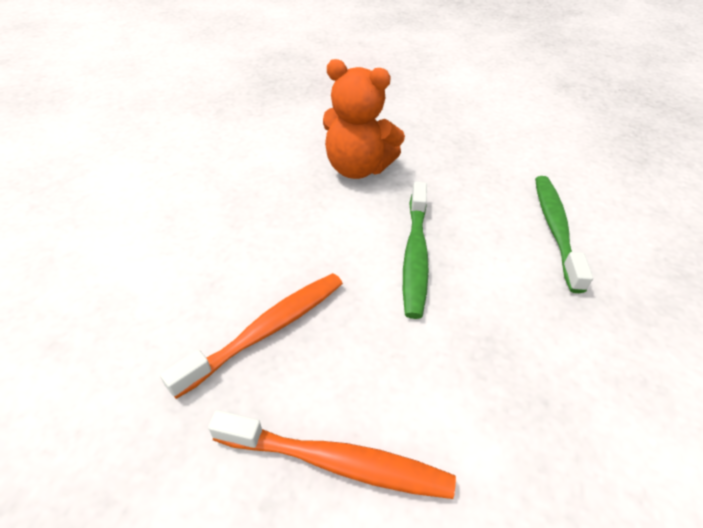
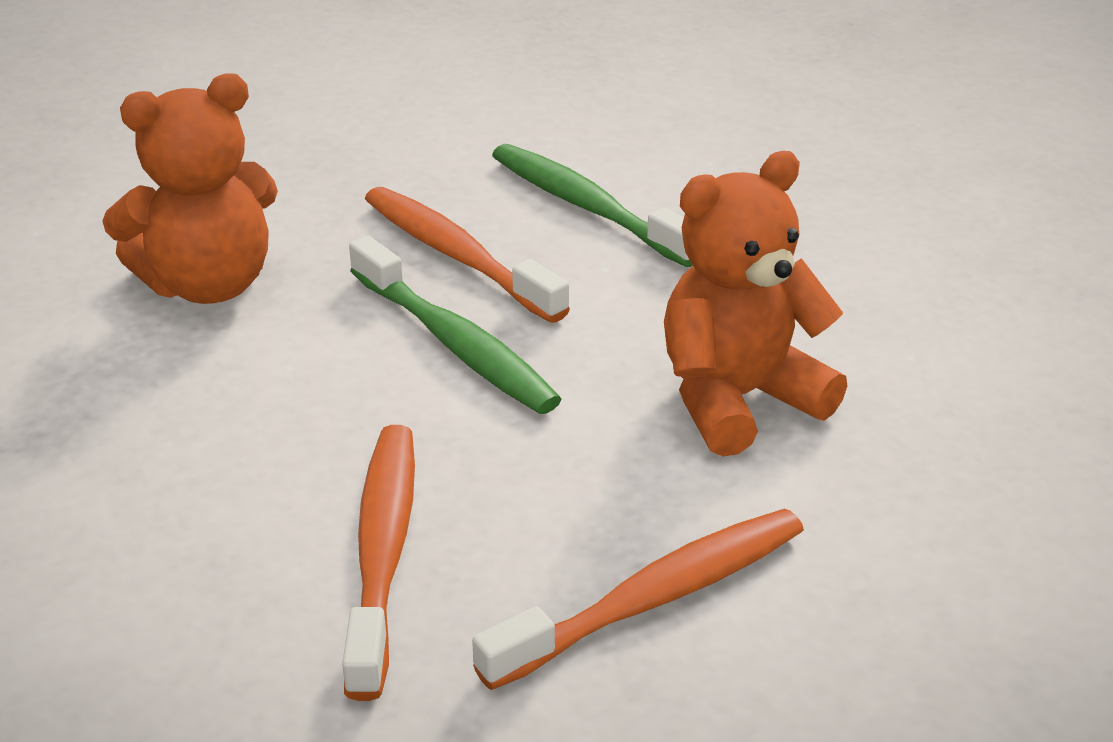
camera: 45 degrees left, 10 degrees down
none -> orange toothbrush [365,187,570,323]
none -> orange teddy bear [664,151,847,457]

